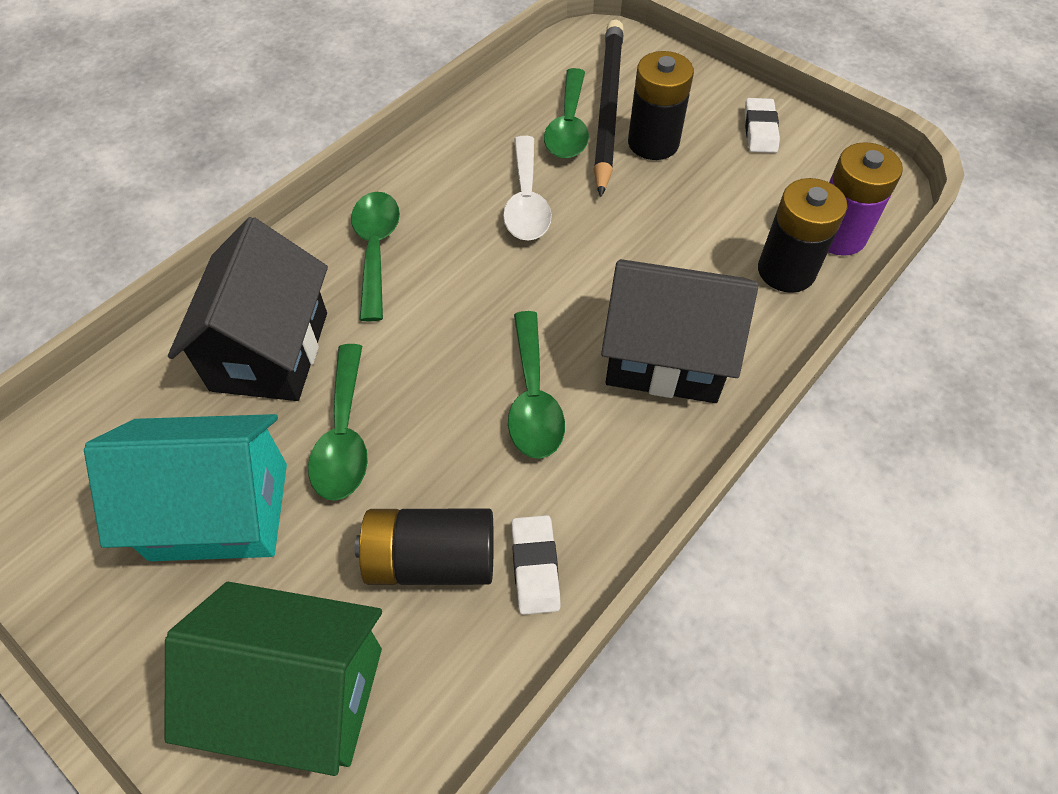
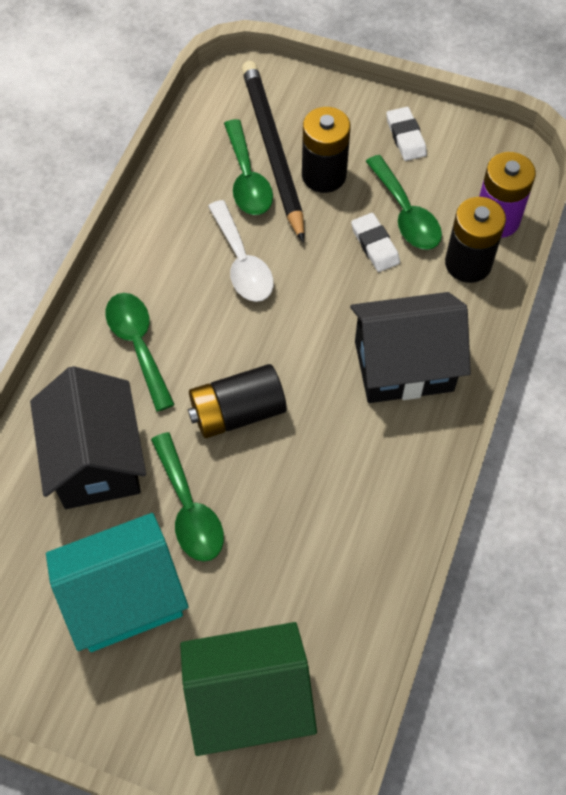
camera: 20 degrees left, 5 degrees up
black battery [355,509,494,585] -> black battery moved to [188,364,287,438]
green spoon [508,311,565,459] -> green spoon moved to [366,155,442,250]
white eraser [511,515,561,615] -> white eraser moved to [351,213,400,272]

